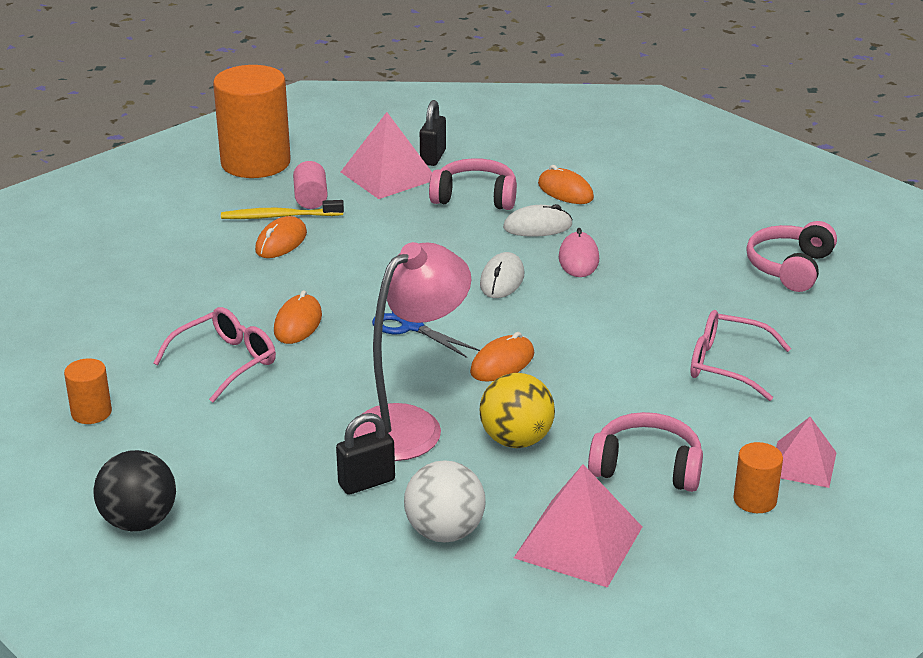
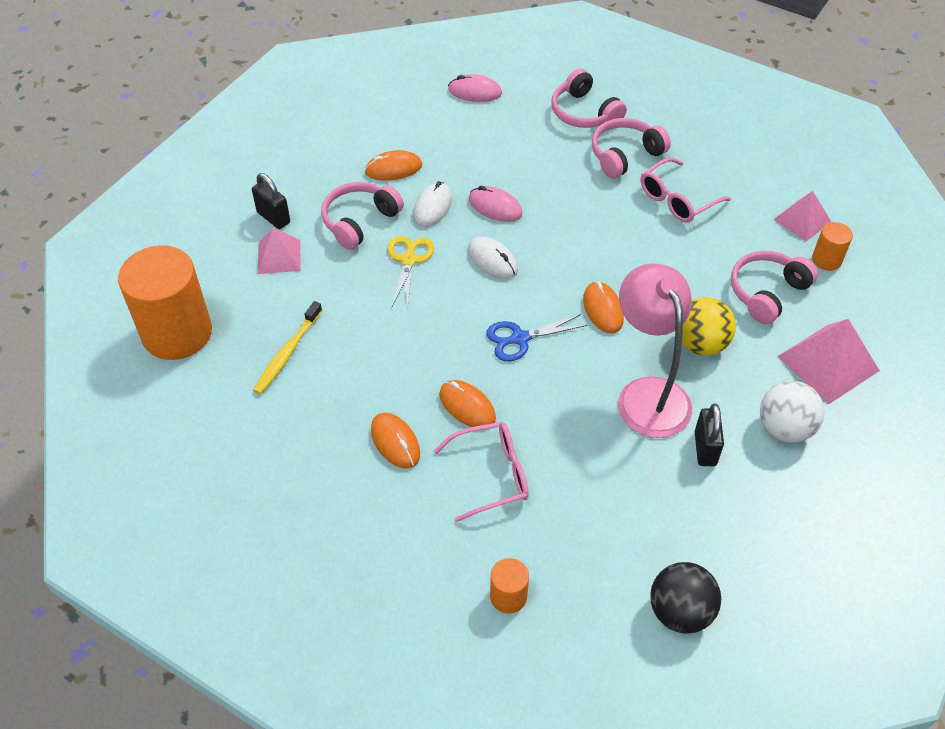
camera: 60 degrees left, 20 degrees up
pink glasses [153,307,276,403] -> pink glasses turned 90 degrees clockwise [434,422,529,522]
orange mouse [255,216,307,258] -> orange mouse moved to [371,413,420,468]
pink cylinder [293,161,328,209] -> none
pink pyramid [341,112,432,199] -> pink pyramid [258,228,301,274], size x0.64
none -> yellow scissors [388,236,434,310]
none -> pink mouse [448,74,502,102]
none -> pink headphones [592,118,671,178]

